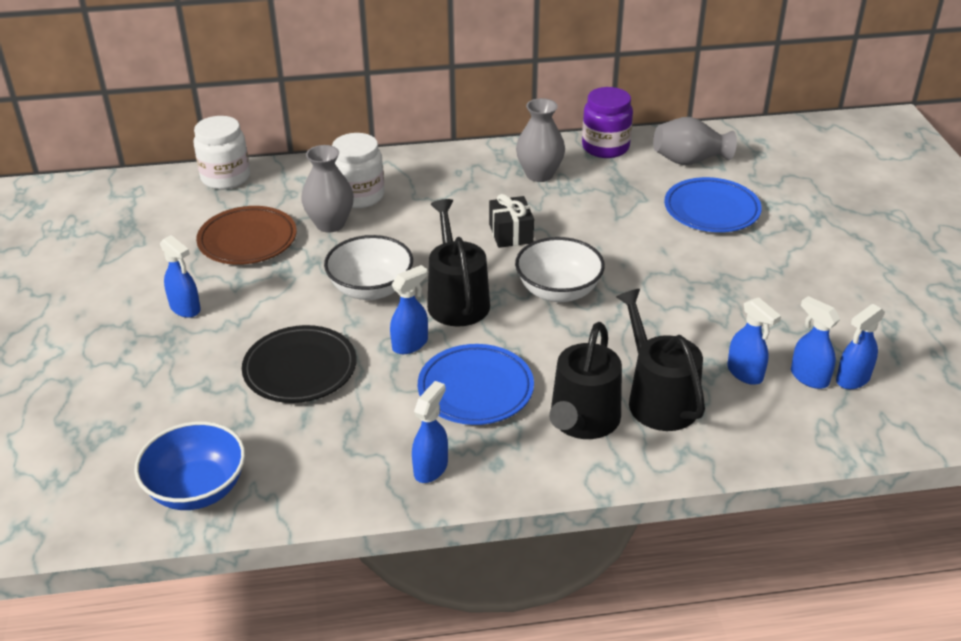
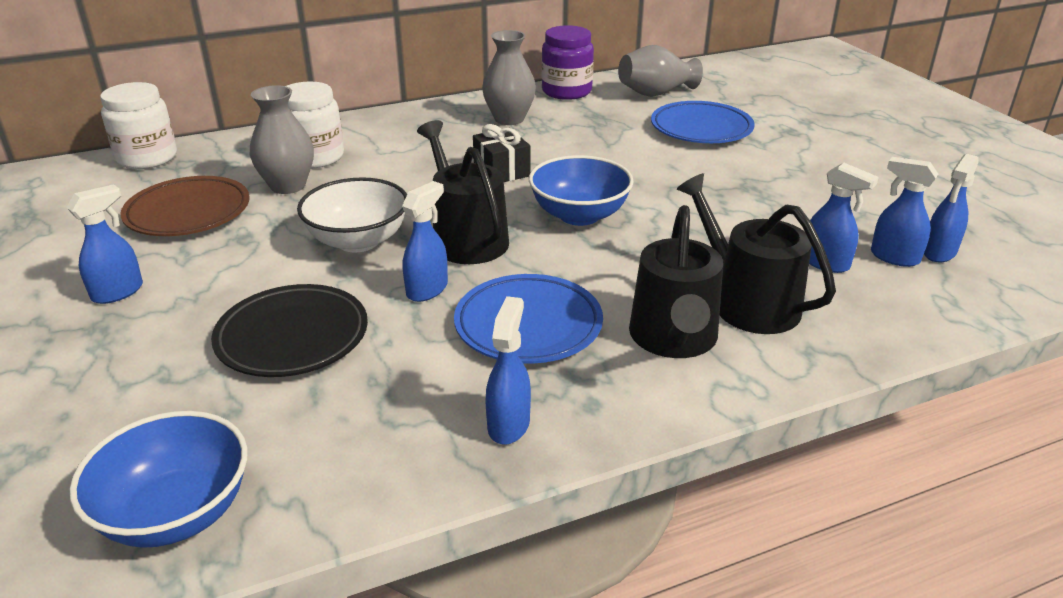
camera: 15 degrees left, 5 degrees down
blue spray bottle [160,235,201,318] -> blue spray bottle turned 75 degrees counterclockwise [66,184,143,304]
white bowl [515,237,605,302] -> blue bowl [529,155,634,226]

